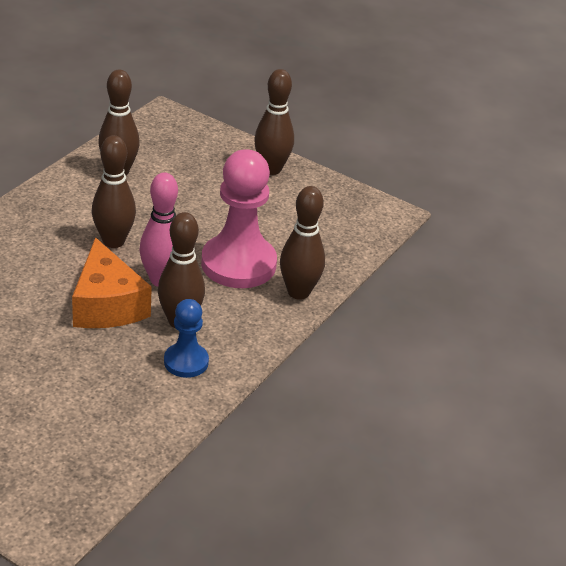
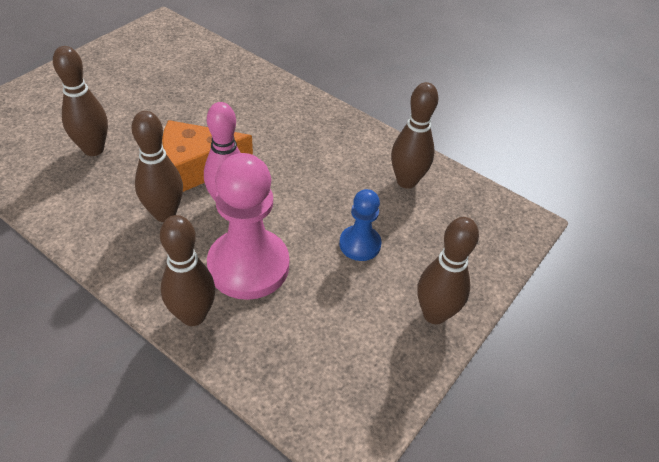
camera: 95 degrees right, 10 degrees up
brown bowling pin [92,135,136,248] -> brown bowling pin moved to [53,46,108,156]
blue pawn [164,299,209,378] -> blue pawn moved to [339,189,382,261]

